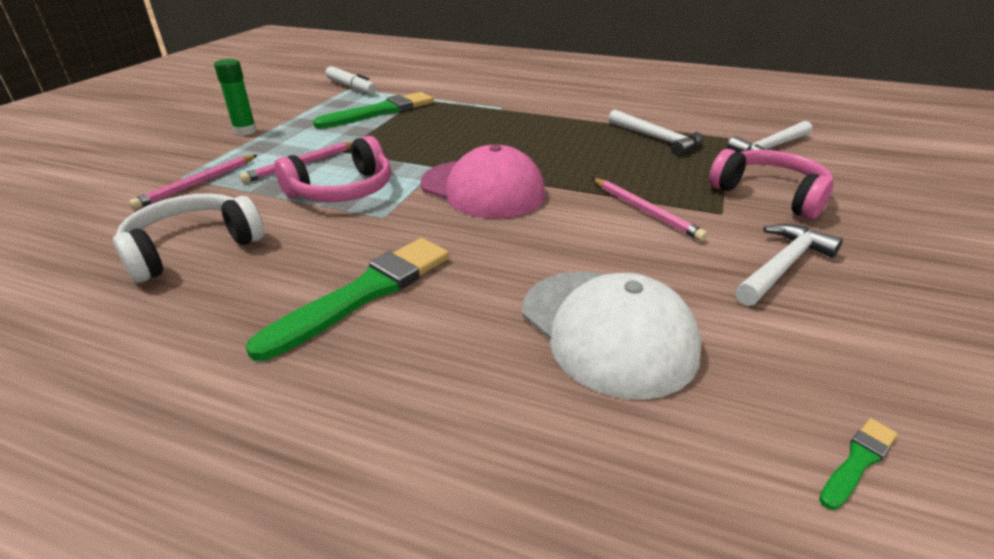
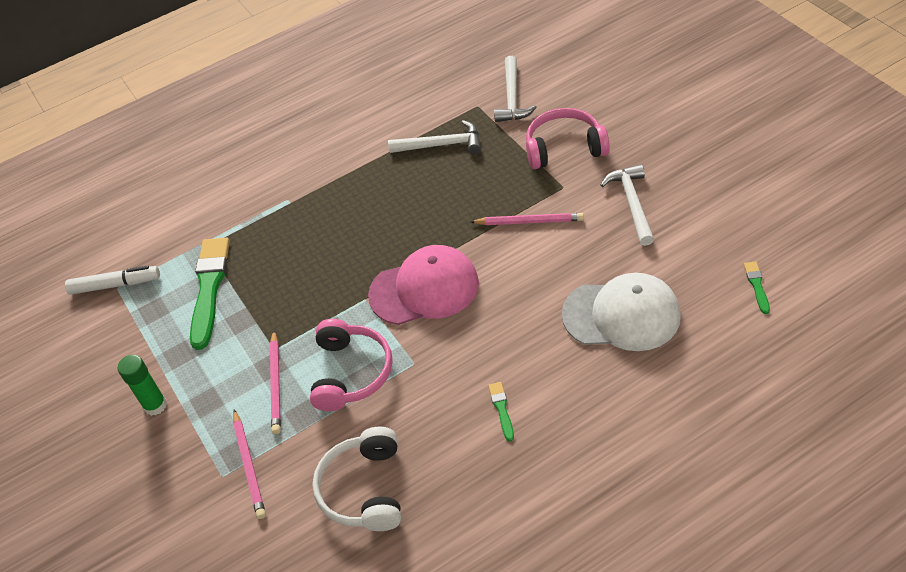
camera: 45 degrees left, 15 degrees up
green brush [246,238,449,361] -> green brush [488,382,514,442], size x0.44

